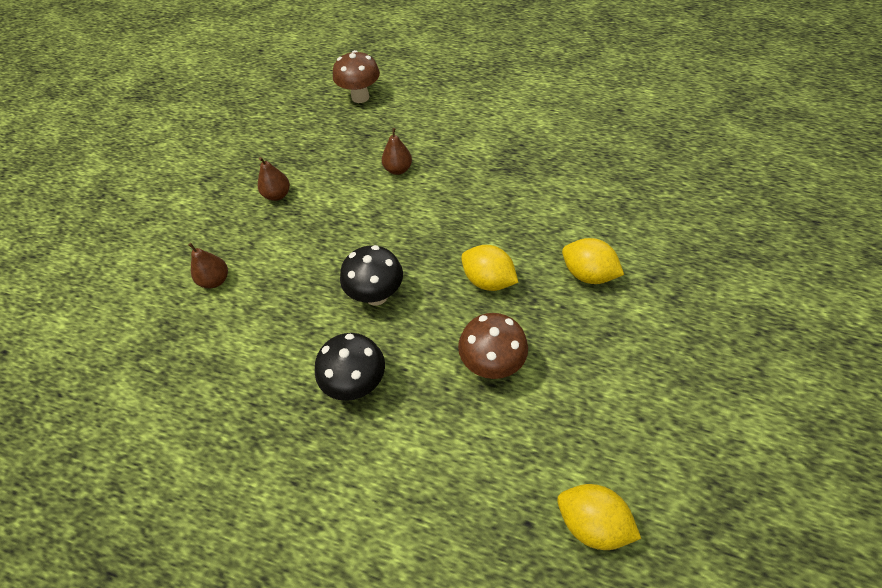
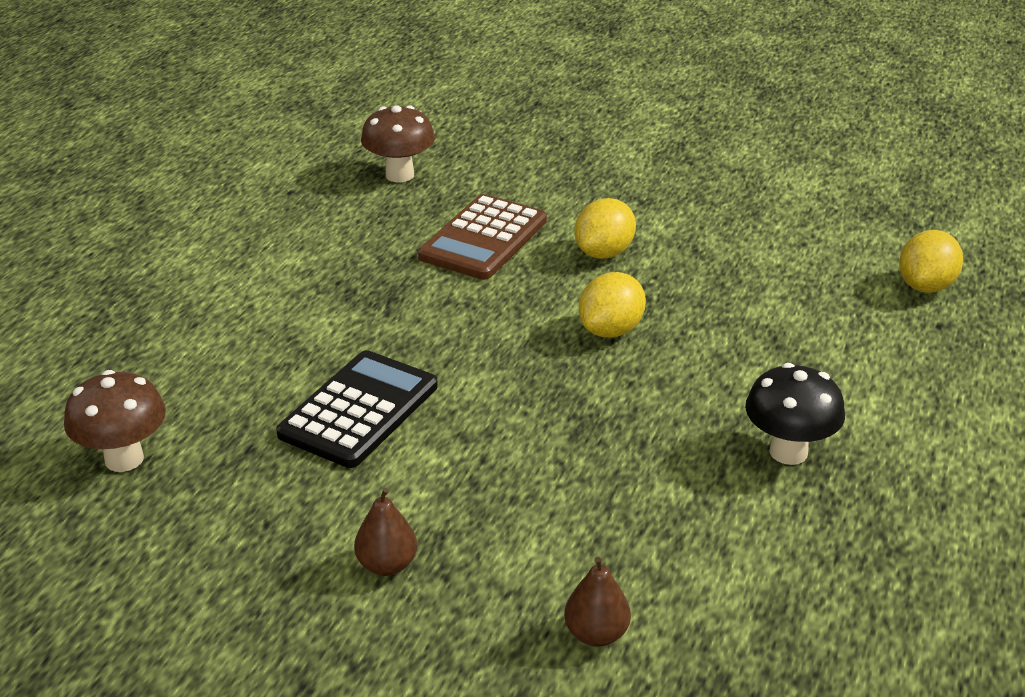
camera: 90 degrees left, 20 degrees down
black mushroom [340,245,403,306] -> none
brown pear [382,128,412,175] -> black calculator [276,350,438,468]
brown mushroom [458,313,528,379] -> brown mushroom moved to [361,105,435,182]
none -> brown calculator [418,194,547,280]

